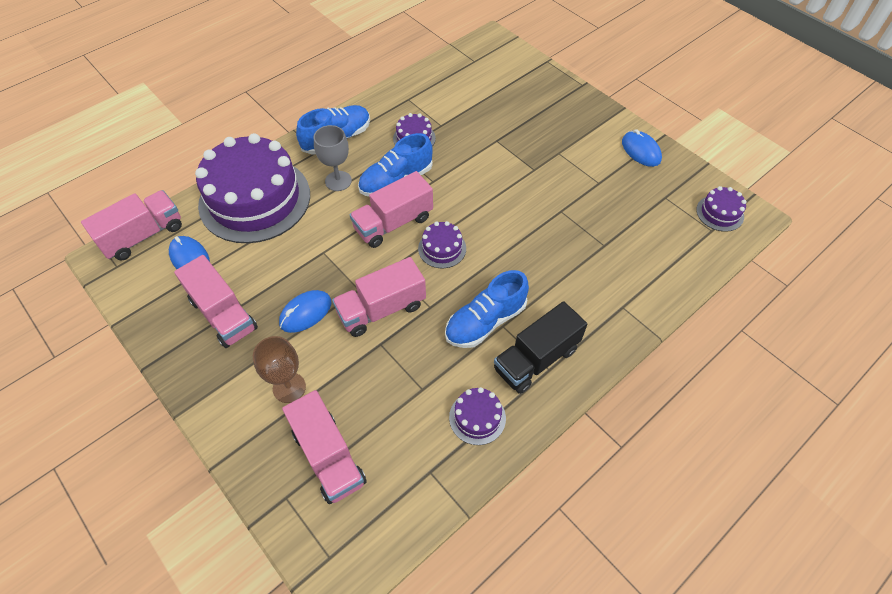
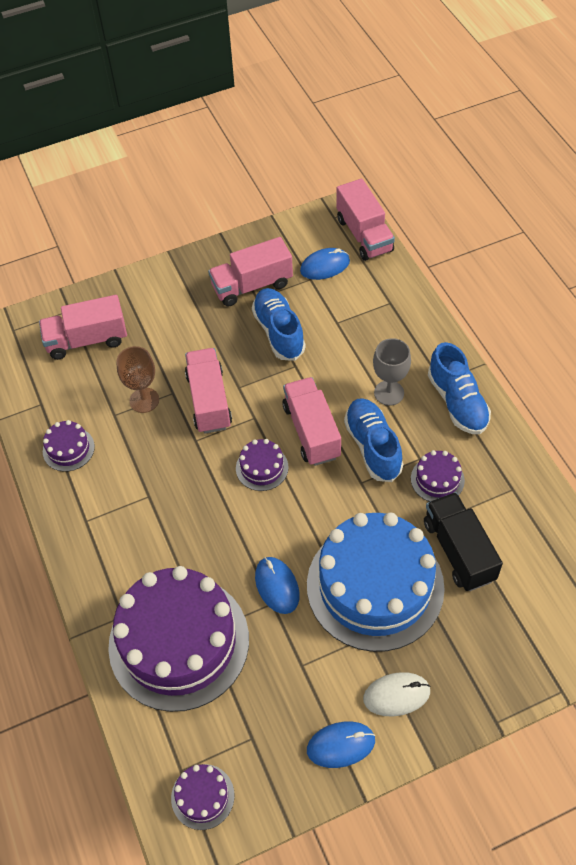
camera: 110 degrees right, 0 degrees up
purple cake [195,133,310,243] -> purple cake moved to [108,566,249,712]
brown goblet [253,336,306,403] -> brown goblet moved to [116,346,159,413]
blue mouse [279,290,331,333] -> blue mouse moved to [255,557,300,614]
blue shoe [445,270,529,348] -> blue shoe moved to [252,288,306,361]
black truck [494,301,587,394] -> black truck moved to [424,492,503,591]
none -> blue cake [307,512,445,652]
none -> white mouse [363,672,431,717]

